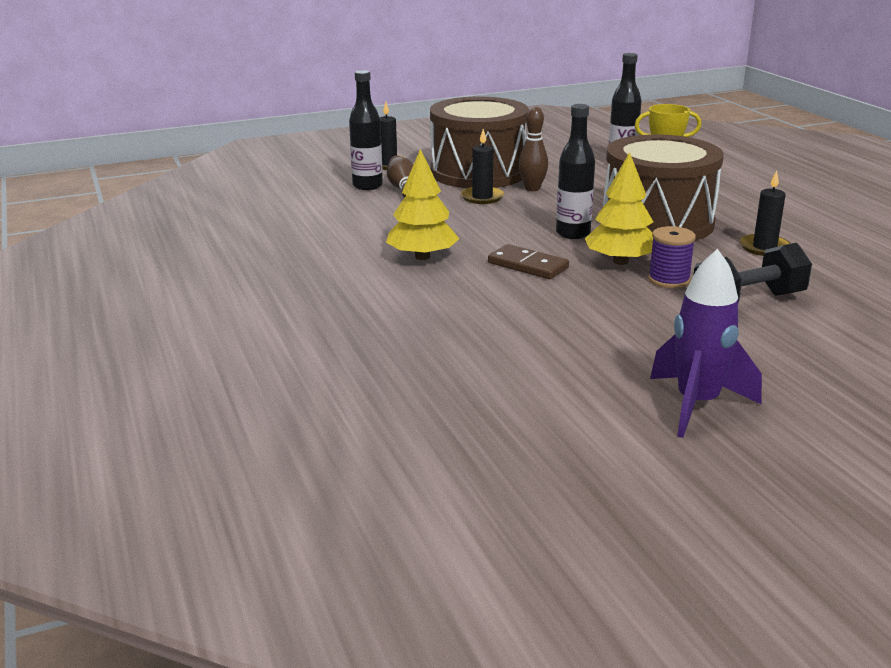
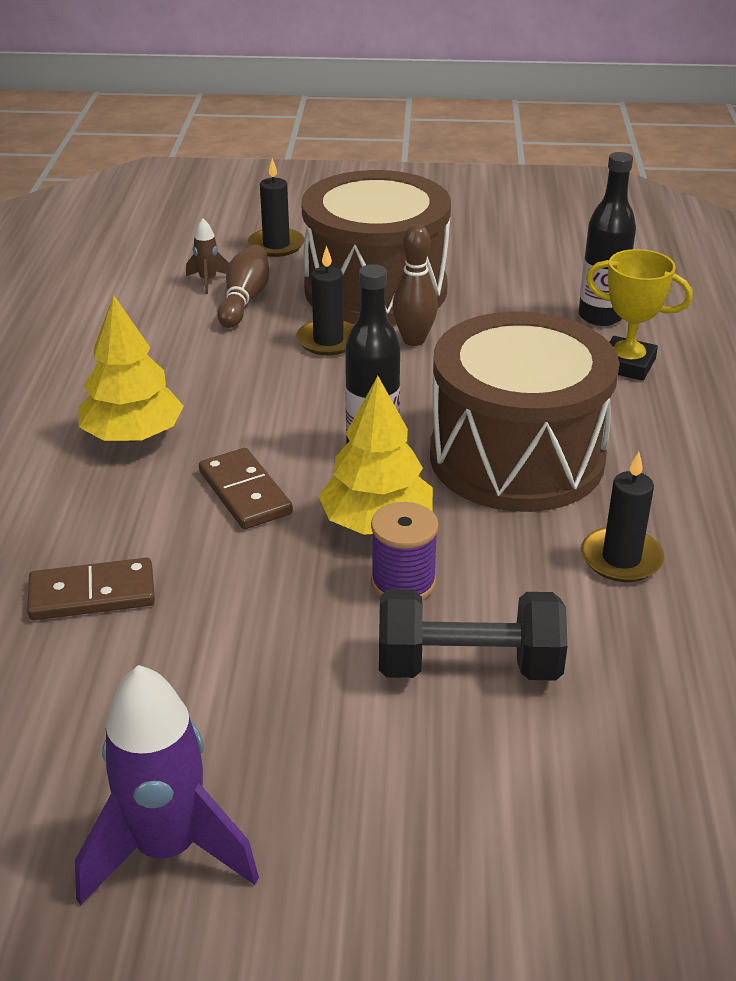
camera: 25 degrees right, 10 degrees up
black bottle [349,70,383,190] -> brown rocket [186,218,229,294]
none -> brown domino [27,558,155,620]

